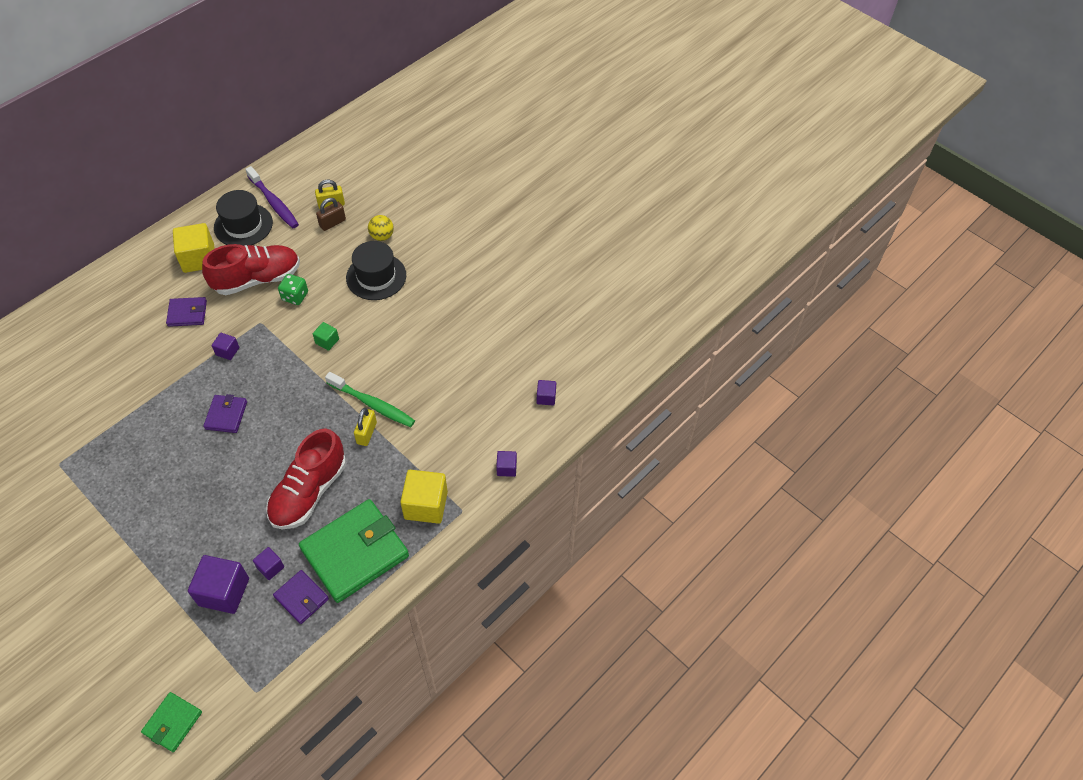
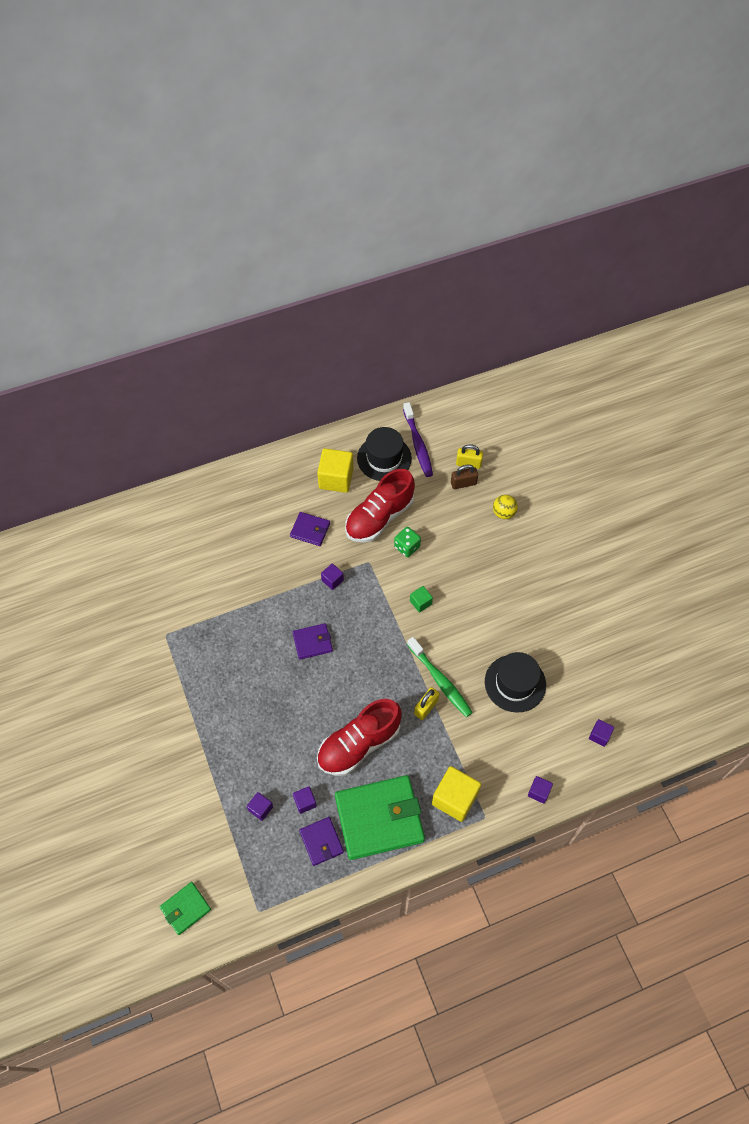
camera: 25 degrees right, 5 degrees up
purple cube [188,555,249,614] -> purple cube [247,792,273,821], size x0.51
red shoe [202,244,300,295] -> red shoe turned 135 degrees clockwise [345,469,415,543]
purple wallet [203,394,247,433] -> purple wallet turned 45 degrees clockwise [292,623,333,660]
black hat [346,241,406,300] -> black hat moved to [485,652,546,713]

